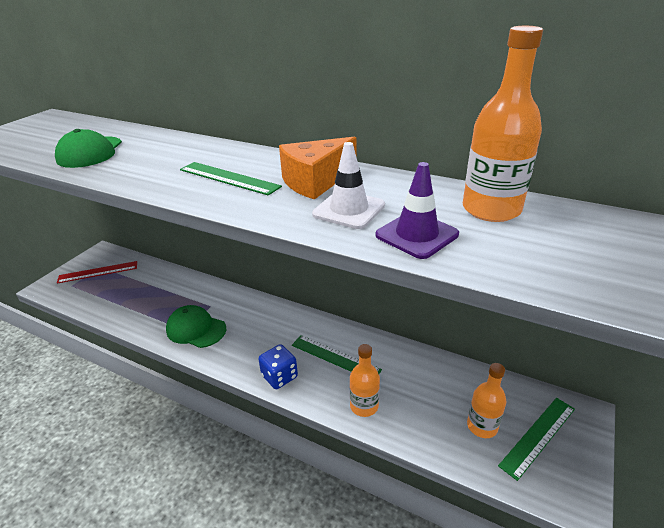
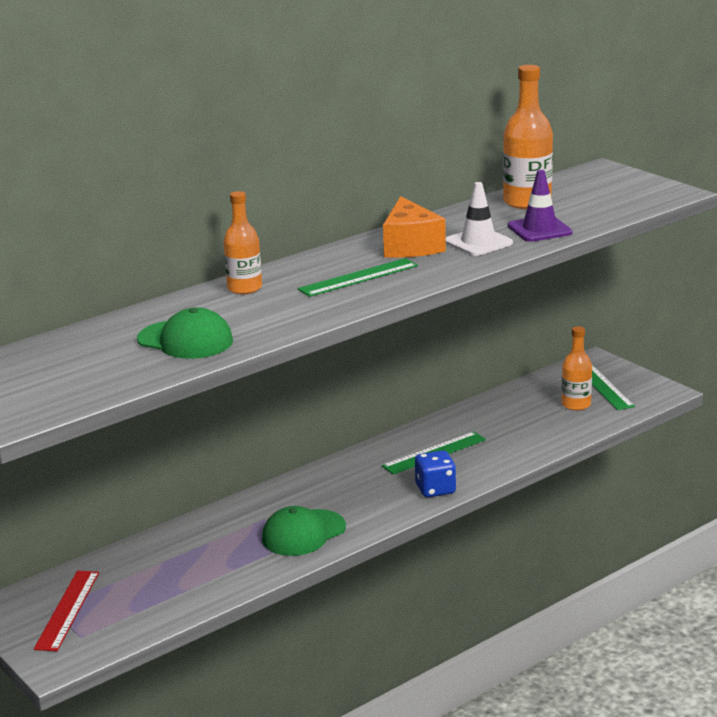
camera: 65 degrees left, 10 degrees down
orange bottle [349,344,380,417] -> orange bottle moved to [223,191,262,294]

